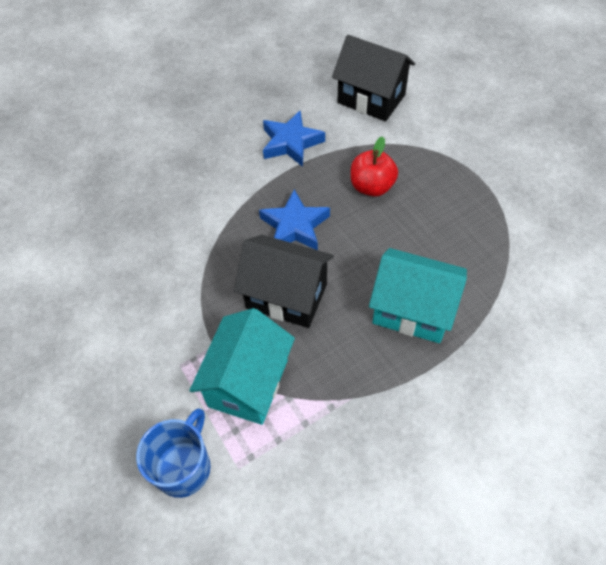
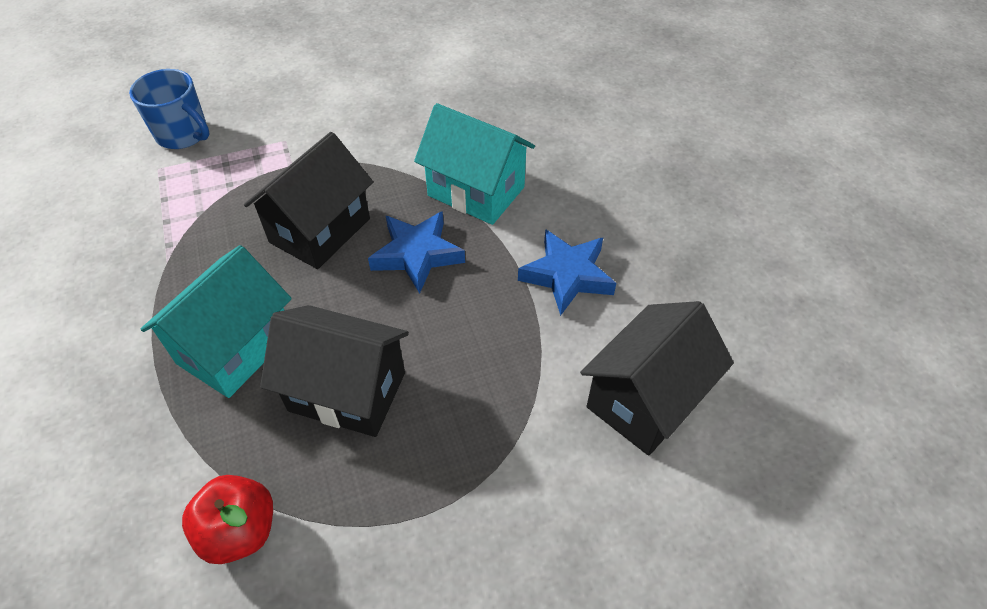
camera: 100 degrees right, 5 degrees down
turquoise house [189,308,295,425] -> turquoise house moved to [414,103,535,225]
red apple [351,136,398,197] -> red apple moved to [182,475,273,564]
none -> black house [260,305,409,437]

